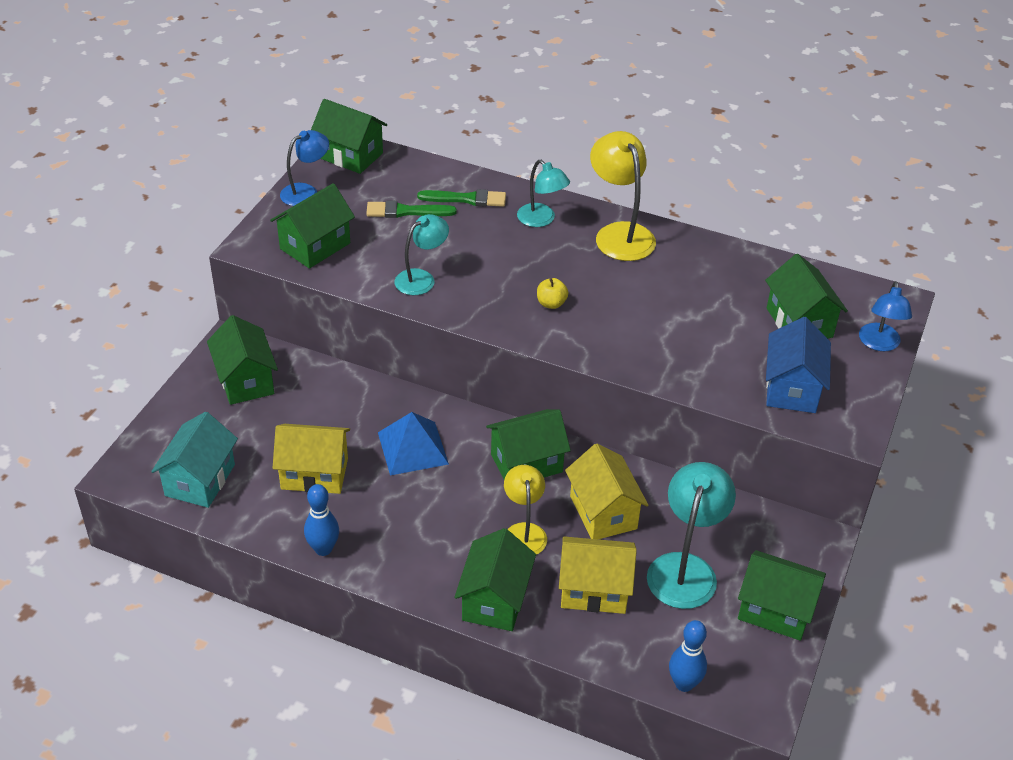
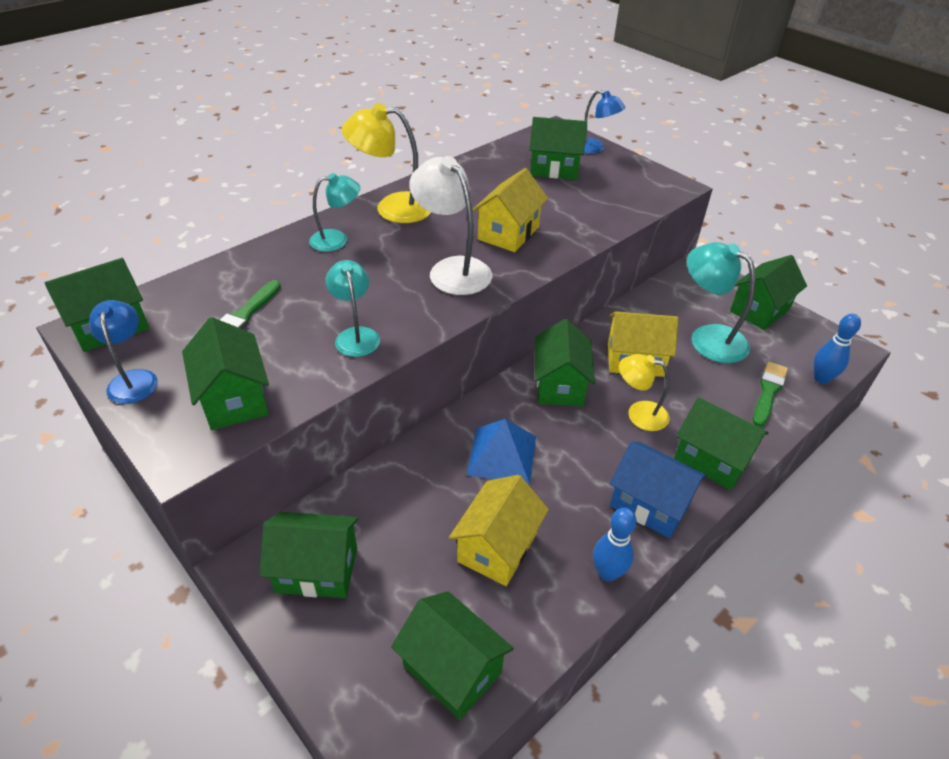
camera: 65 degrees left, 0 degrees up
turquoise house [151,412,238,508] -> green house [391,591,514,720]
green brush [417,189,506,207] -> green brush moved to [753,362,788,427]
yellow apple [537,278,568,309] -> white lamp [409,156,492,295]
yellow house [559,536,637,614] -> yellow house moved to [472,168,548,252]
blue house [766,317,831,413] -> blue house moved to [610,442,707,538]

